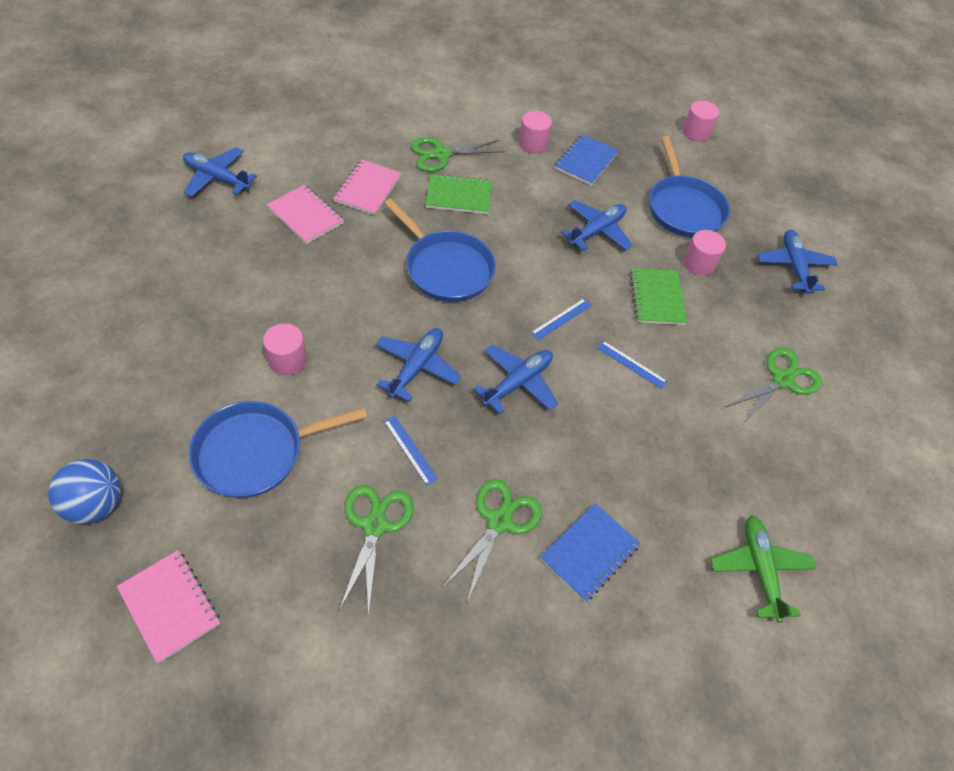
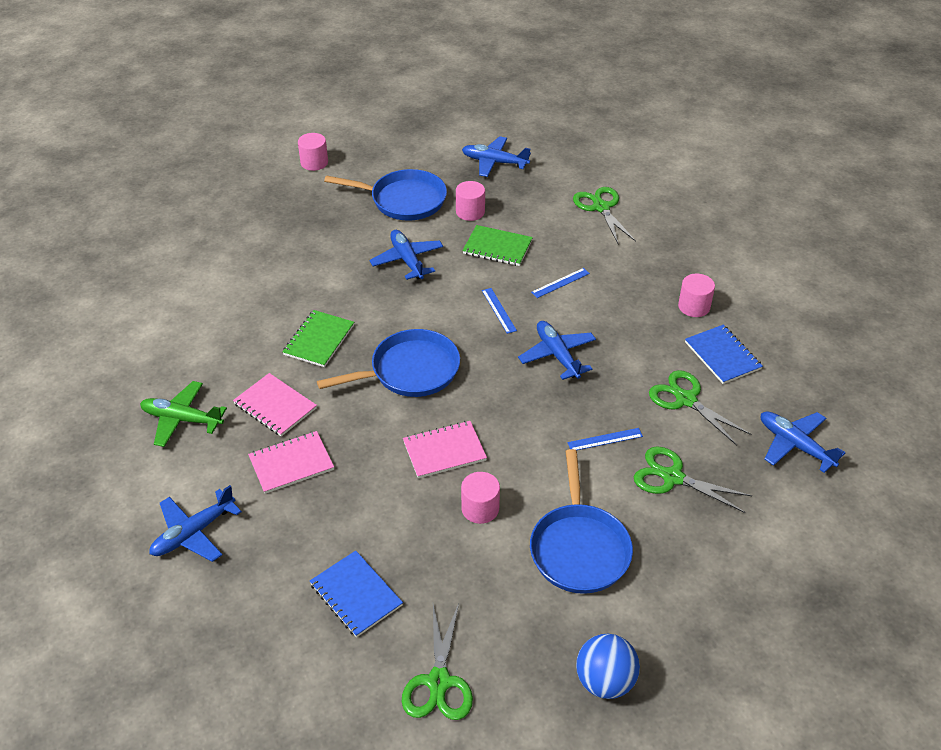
camera: 65 degrees left, 10 degrees down
pink notebook [117,550,220,663] -> pink notebook moved to [403,421,487,478]
blue plane [375,328,461,402] -> blue plane moved to [761,412,845,473]
green scissors [411,137,505,172] -> green scissors moved to [402,603,473,720]
pink cylinder [519,111,552,153] -> pink cylinder moved to [678,274,715,317]
blue notebook [554,134,619,185] -> blue notebook moved to [310,551,403,637]
green plane [711,515,816,622] -> green plane moved to [140,381,227,447]

